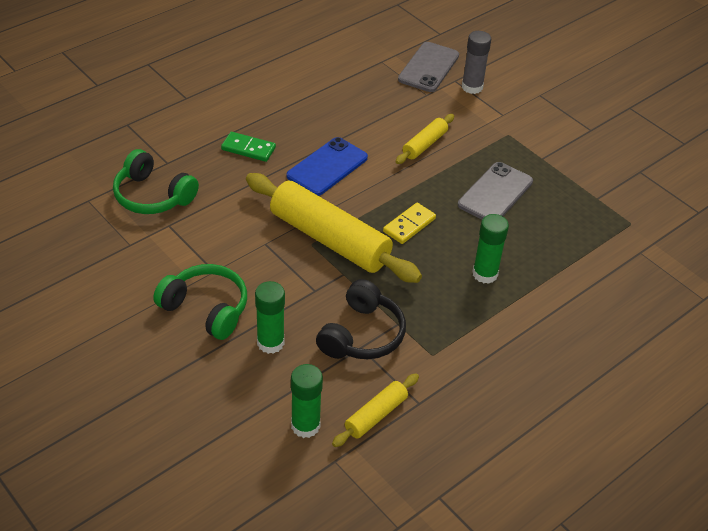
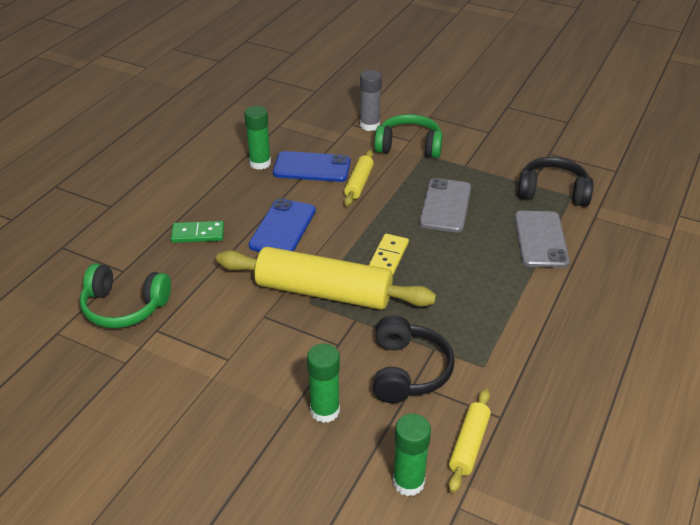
camera: 20 degrees left, 5 degrees down
green headphones [153,264,247,340] -> green headphones moved to [374,114,443,158]
grey phone [398,42,459,92] -> grey phone moved to [514,211,570,268]
green glue stick [472,214,509,284] -> green glue stick moved to [244,106,271,170]
none -> blue phone [273,151,351,182]
none -> black headphones [518,157,593,207]

